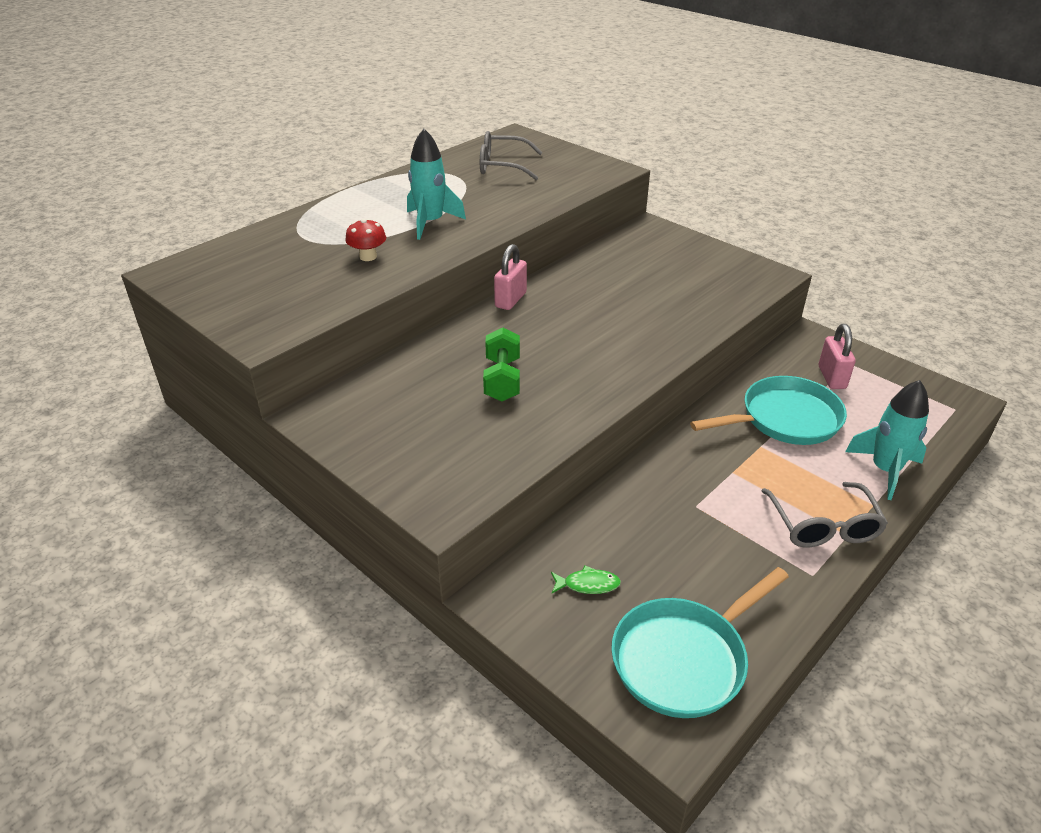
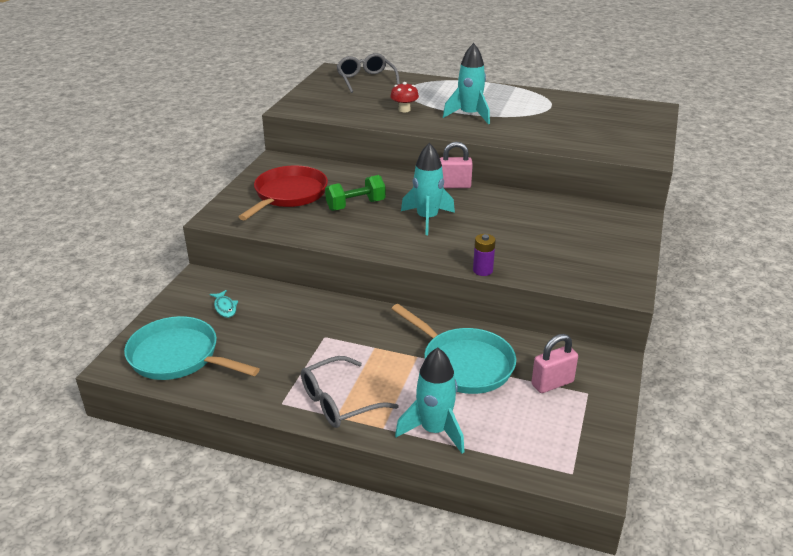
camera: 65 degrees right, 5 degrees down
grey glasses [480,131,543,180] -> grey glasses moved to [336,53,400,93]
green fish [551,565,621,594] -> turquoise fish [209,290,238,318]
none -> red pan [239,166,328,220]
none -> turquoise rocket [401,143,455,235]
none -> purple battery [473,234,496,276]

